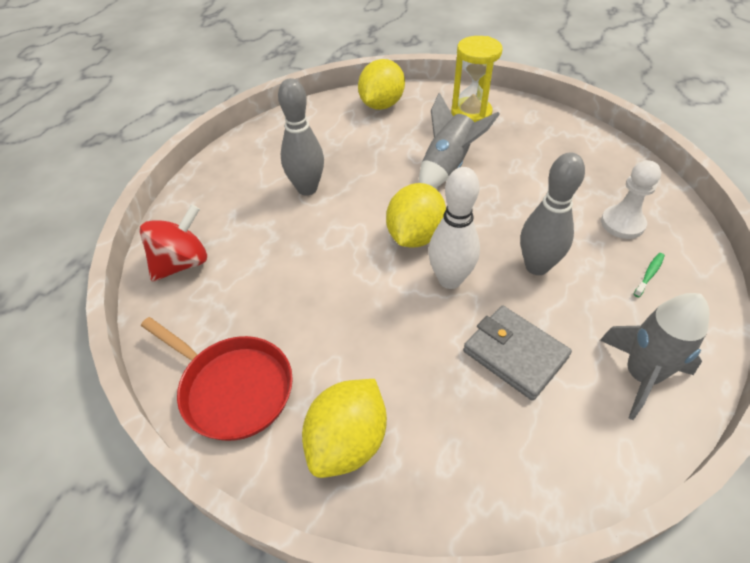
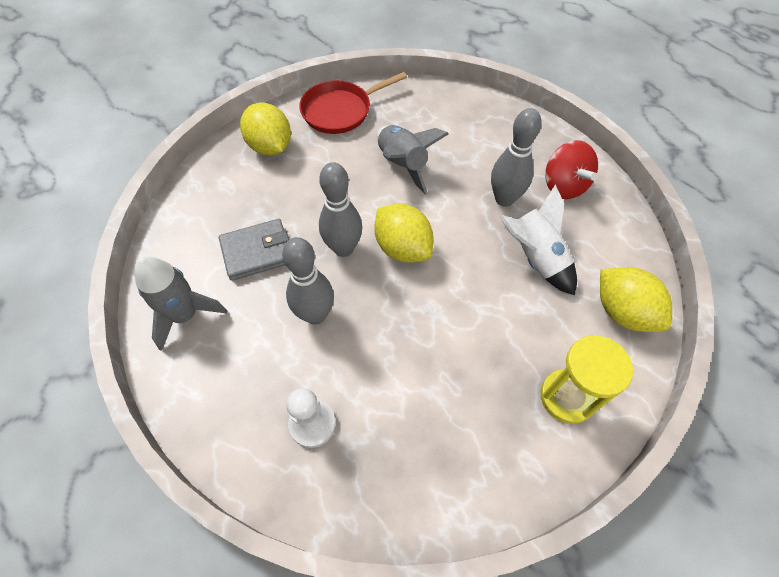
camera: 115 degrees right, 10 degrees up
red spinning top [139,204,207,282] -> red spinning top moved to [545,140,598,199]
grey rocket [419,92,500,188] -> grey rocket moved to [377,125,449,195]
white bowling pin [428,167,480,289] -> grey bowling pin [319,162,362,257]
green toothbrush [634,253,665,297] -> none
none -> white rocket [499,184,577,295]

